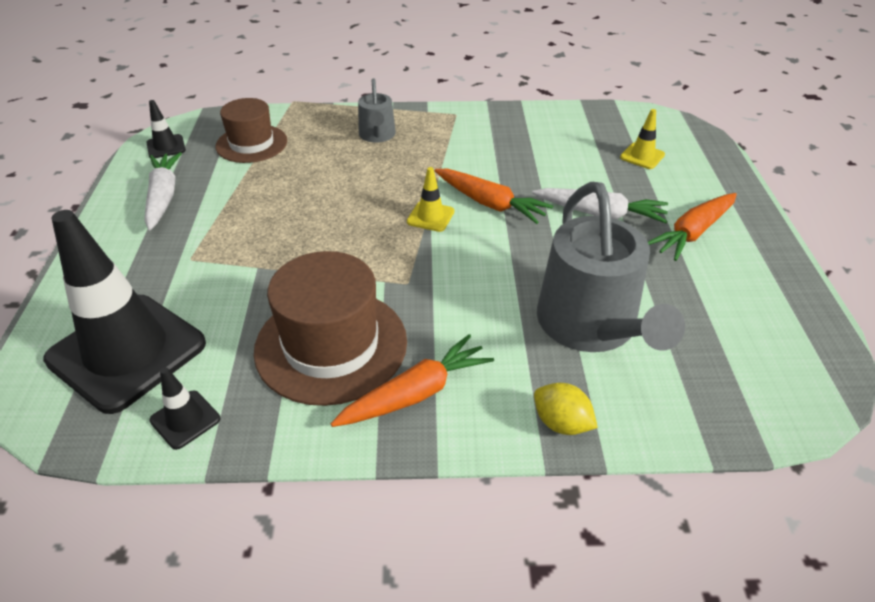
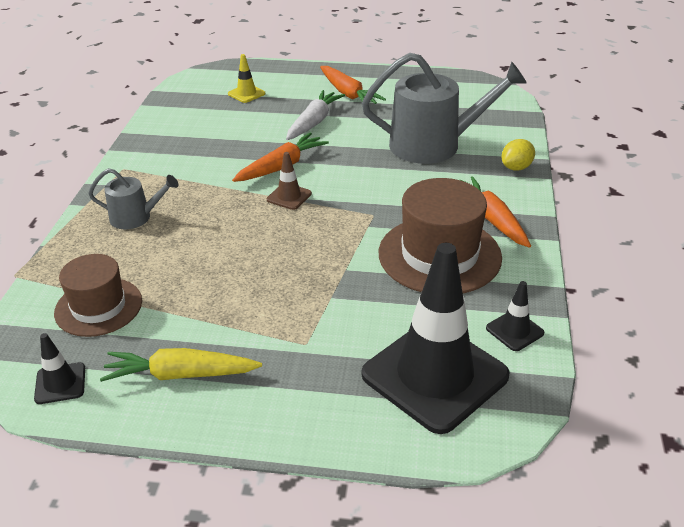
camera: 80 degrees left, 5 degrees down
white carrot [144,152,182,230] -> yellow carrot [100,348,262,382]
yellow traffic cone [407,167,454,232] -> brown traffic cone [267,152,312,210]

